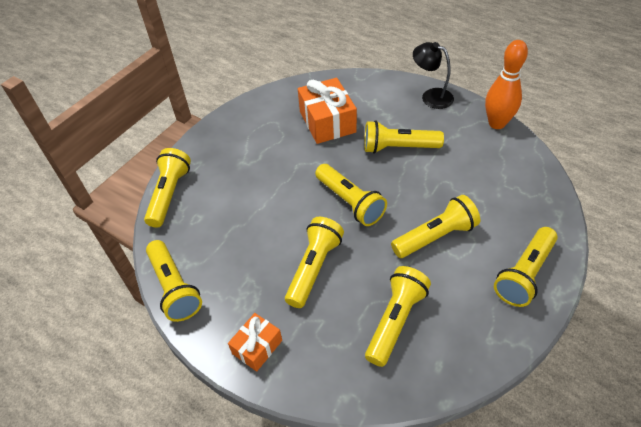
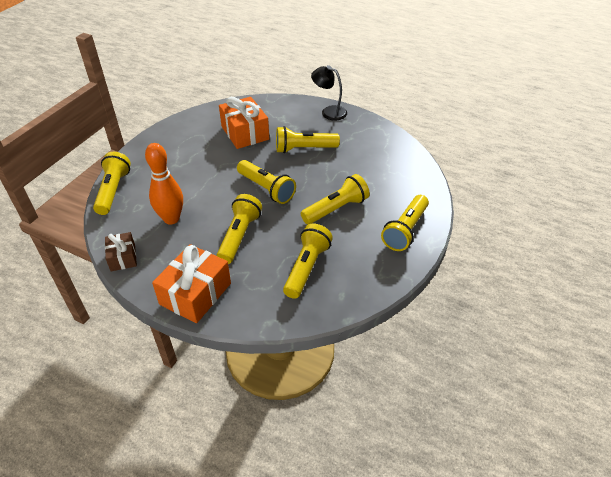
camera: 10 degrees left, 5 degrees down
yellow flashlight [146,240,202,322] -> brown gift [105,232,137,271]
orange gift [228,313,282,372] -> orange gift [152,244,231,323], size x1.75
orange bowling pin [485,40,528,129] -> orange bowling pin moved to [145,143,183,224]

